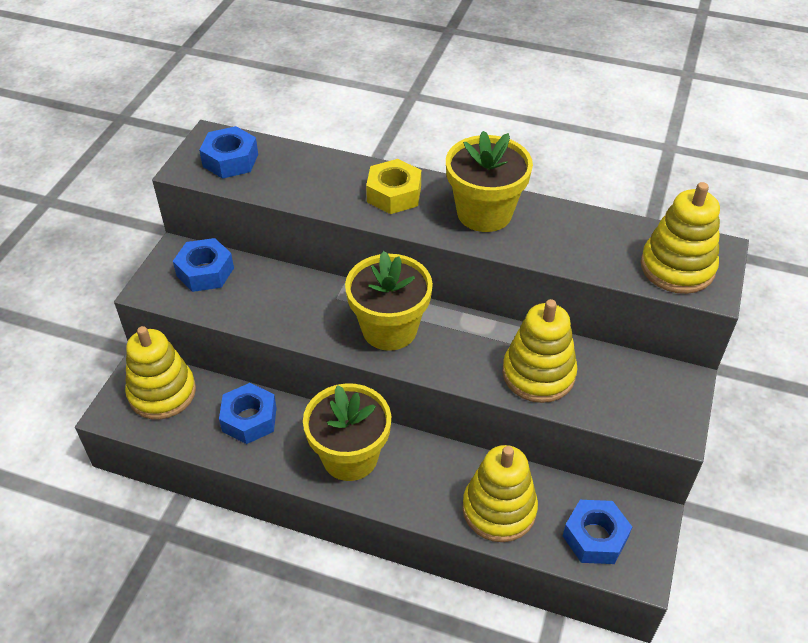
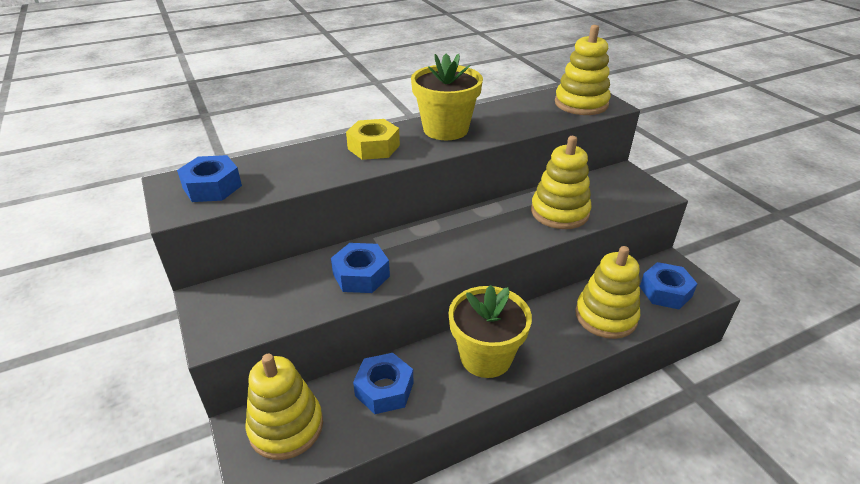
camera: 45 degrees left, 10 degrees down
blue nut [173,238,234,292] -> blue nut moved to [331,243,390,293]
yellow flower pot [345,251,433,351] -> none

